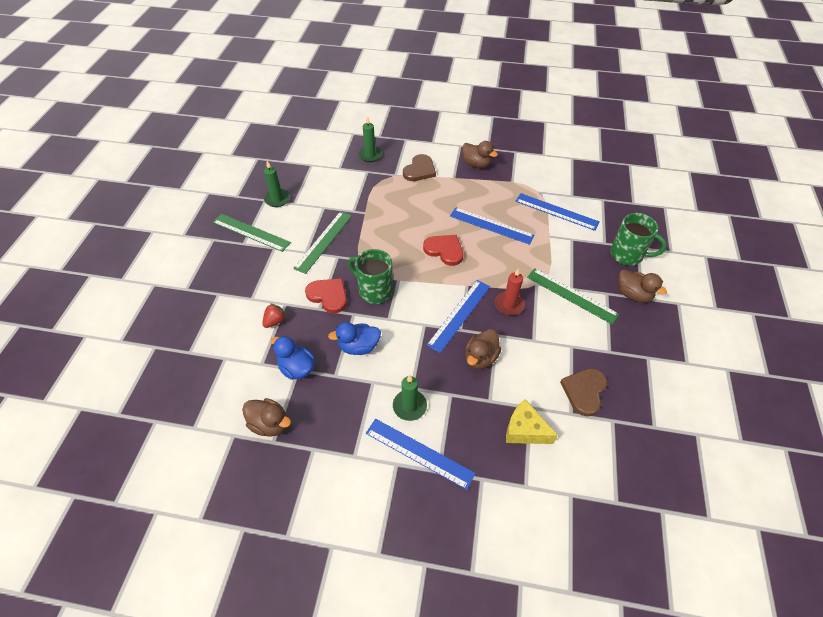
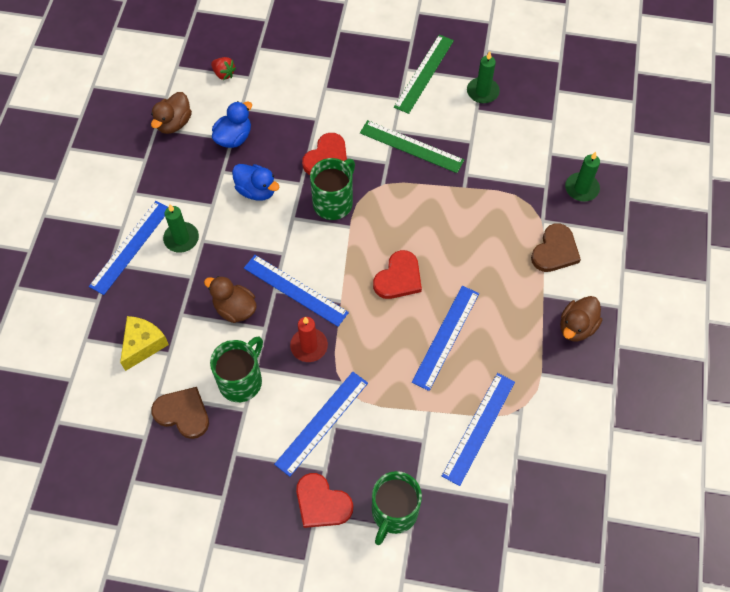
camera: 90 degrees right, 10 degrees up
red strawberry [262,304,287,328] -> red strawberry moved to [211,57,236,80]
blue duck [328,322,381,355] -> blue duck turned 135 degrees clockwise [232,164,279,201]
brown heart [403,154,436,181] -> brown heart turned 90 degrees counterclockwise [531,223,581,272]
green ruler [527,268,619,324] -> blue ruler [274,372,368,477]
brown duck [618,269,667,303] -> red heart [296,473,353,528]
none -> green mug [210,337,263,402]

